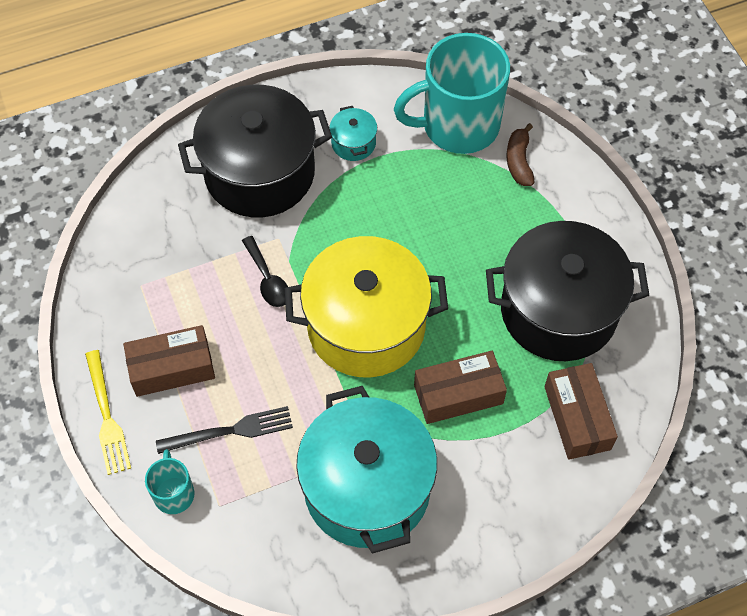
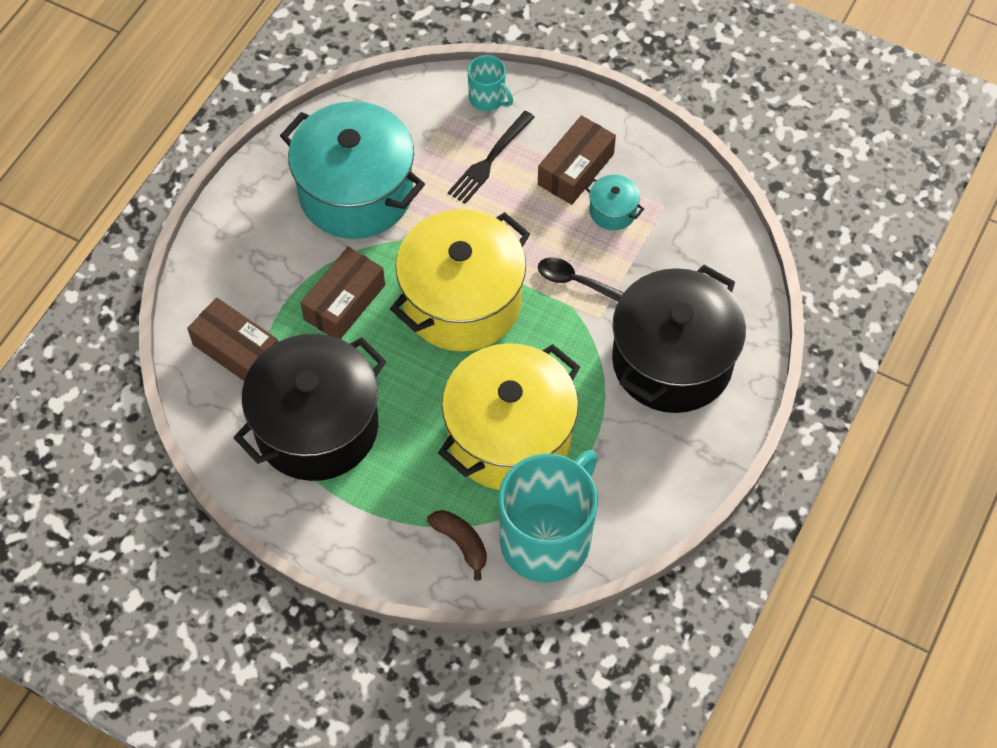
camera: 140 degrees right, 0 degrees up
yellow fork [85,350,131,475] -> none
turquoise pot [329,106,377,161] -> turquoise pot moved to [585,175,644,230]
none -> yellow pot [438,343,580,490]

